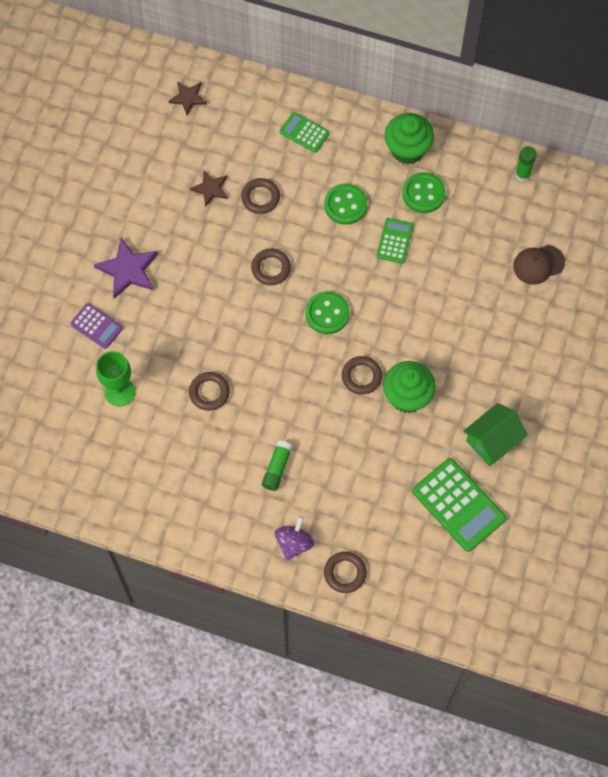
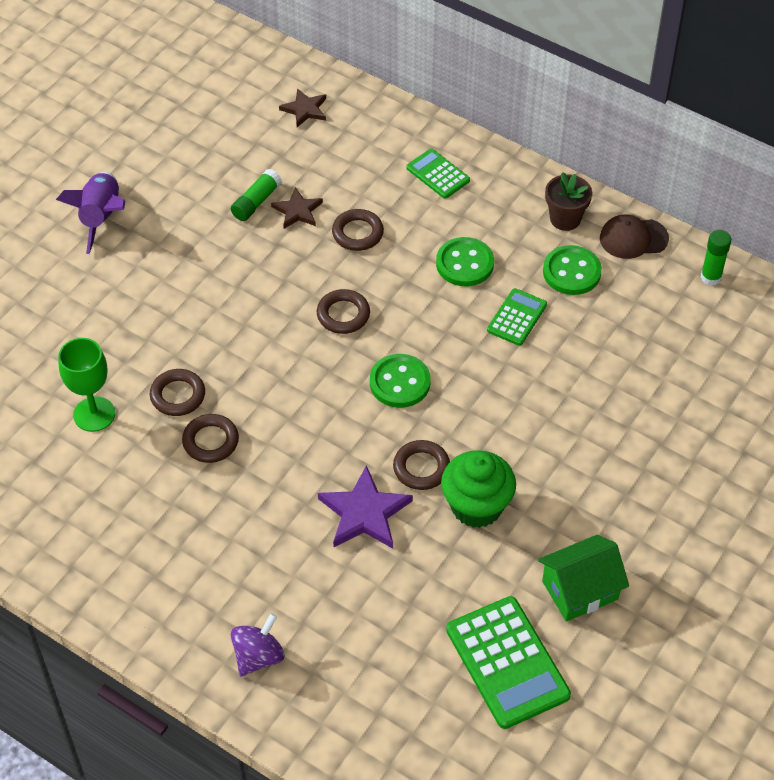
camera: 15 degrees right, 15 degrees down
purple calculator [70,303,123,349] -> none
purple star [94,238,158,299] -> purple star moved to [318,465,413,549]
green glue stick [262,441,293,491] -> green glue stick moved to [231,169,282,221]
brown ring [324,552,367,593] -> brown ring moved to [150,369,205,416]
green cupcake [385,113,434,164] -> brown flower pot [545,172,592,231]
brown cap [513,245,565,285] -> brown cap moved to [600,214,669,259]
none -> purple rocket [56,172,125,254]

